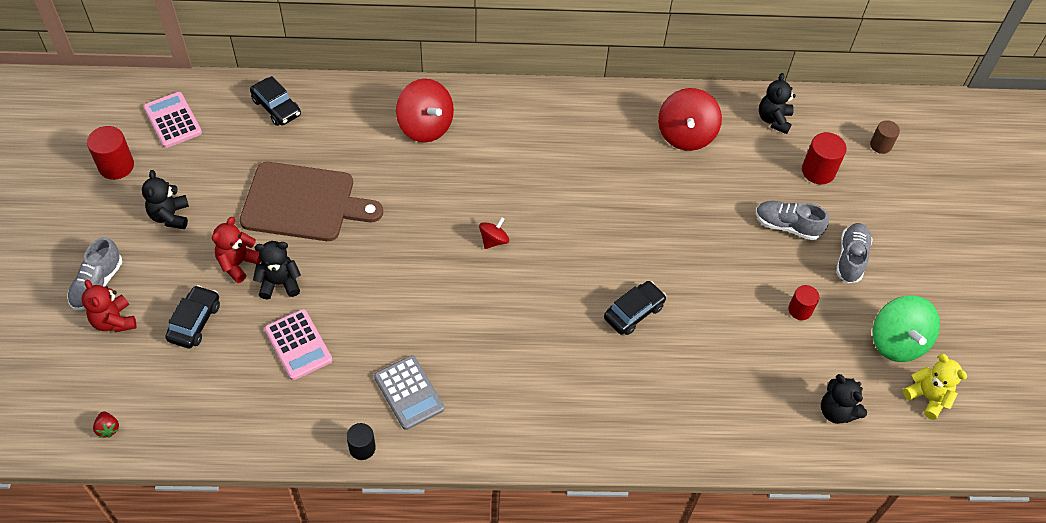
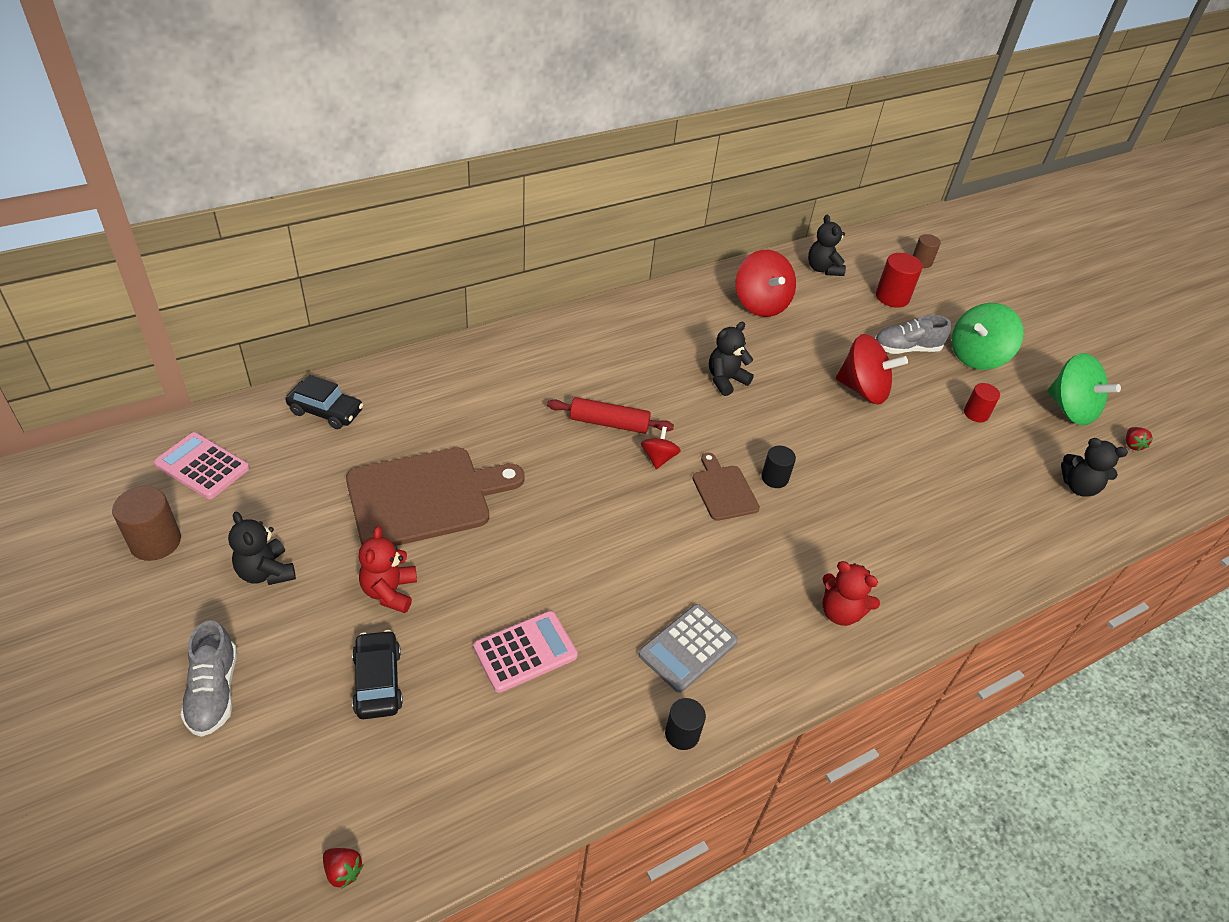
camera: 30 degrees left, 10 degrees down
red teddy bear [82,279,136,332] -> red teddy bear moved to [822,561,880,626]
red cylinder [87,126,134,180] -> brown cylinder [112,486,181,561]
black teddy bear [253,241,301,299] -> black teddy bear moved to [709,322,754,396]
pink calculator [264,309,332,380] -> pink calculator turned 60 degrees counterclockwise [473,611,578,693]
grey calculator [374,355,445,430] -> grey calculator turned 105 degrees clockwise [638,604,738,693]
red spinning top [396,79,454,143] -> red spinning top moved to [836,334,908,405]
black car [604,281,666,335] -> none
grey shoe [836,223,873,283] -> green spinning top [952,303,1024,370]
yellow teddy bear [903,354,967,420] -> red strawberry [1126,427,1153,451]
none -> red rolling pin [547,397,674,434]
none -> brown cutting board [692,452,760,521]
none -> black cylinder [761,445,796,488]

